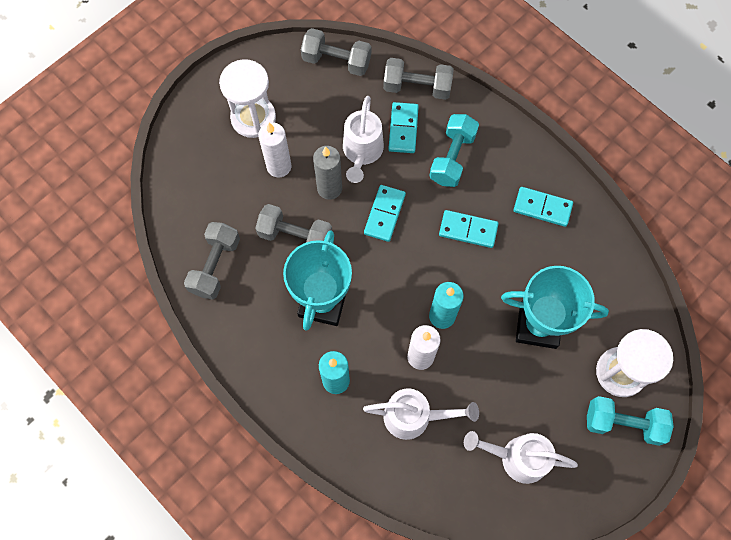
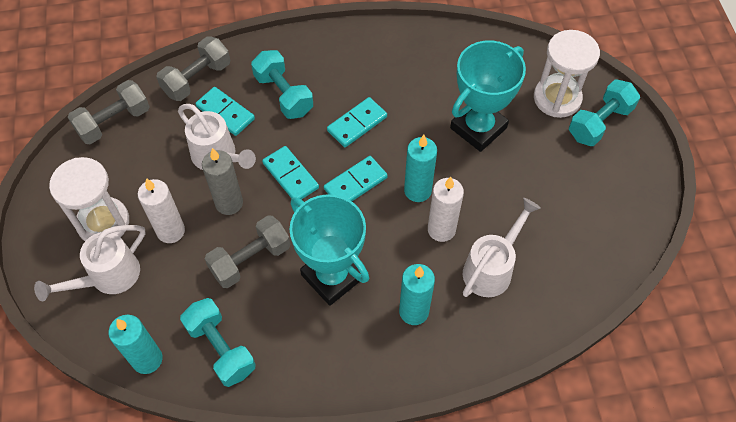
camera: 55 degrees left, 10 degrees down
grey dumbbell [184,222,240,299] -> turquoise dumbbell [180,298,256,387]
white watering can [464,431,578,484] -> white watering can moved to [34,225,146,301]
turquoise domino [513,187,573,227] -> turquoise domino moved to [324,156,388,201]
none -> turquoise candle [108,315,162,374]

